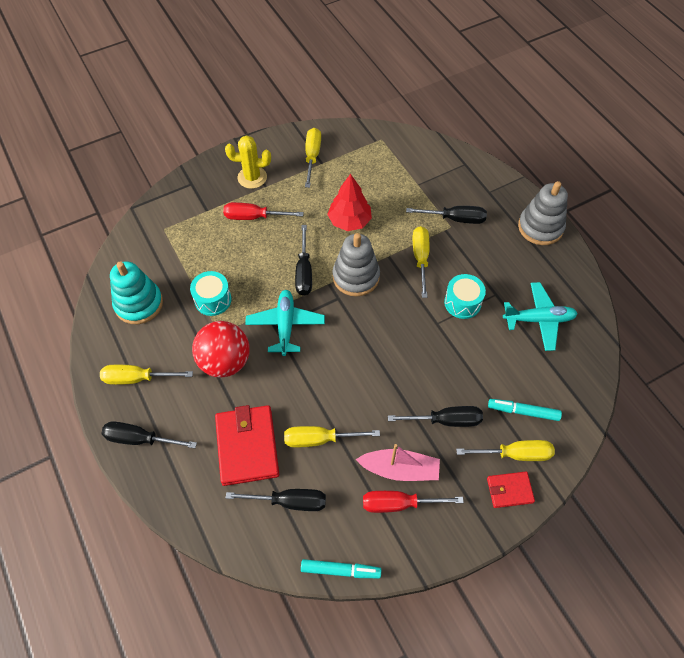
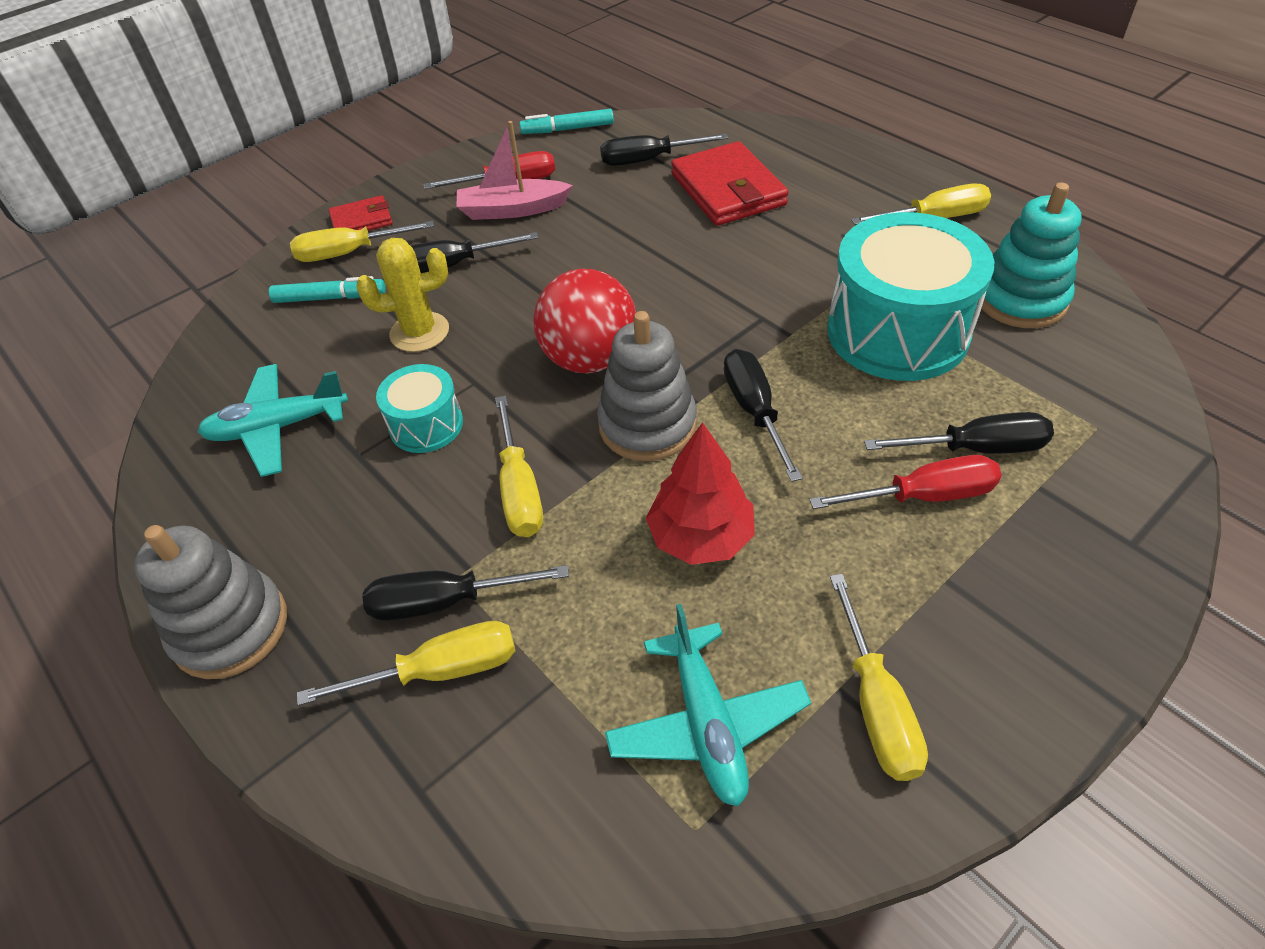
camera: 170 degrees right, 10 degrees down
black screwdriver [102,421,197,448] -> black screwdriver moved to [864,412,1054,453]
turquoise drum [190,271,231,316] -> turquoise drum [827,212,994,381], size x1.99
red ball [192,321,250,378] -> red ball moved to [533,269,636,373]
yellow cactus [225,135,271,189] -> yellow cactus moved to [357,238,449,352]
turquoise plane [245,290,325,356] -> turquoise plane moved to [605,604,811,806]
yellow screwdriver [284,426,380,447] -> yellow screwdriver moved to [297,621,515,706]

